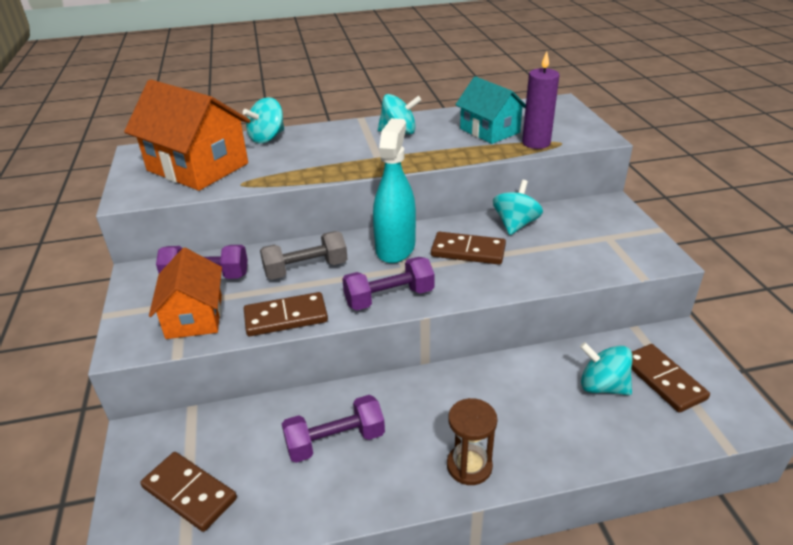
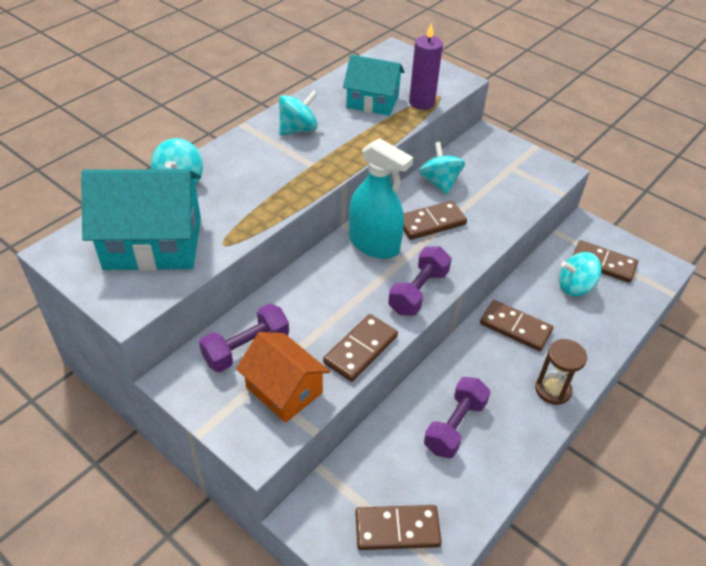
camera: 40 degrees left, 10 degrees up
orange house [124,79,250,191] -> turquoise house [81,169,201,271]
grey dumbbell [260,231,347,280] -> none
turquoise spray bottle [373,118,416,263] -> turquoise spray bottle turned 150 degrees clockwise [349,138,413,259]
none -> brown domino [480,300,553,351]

